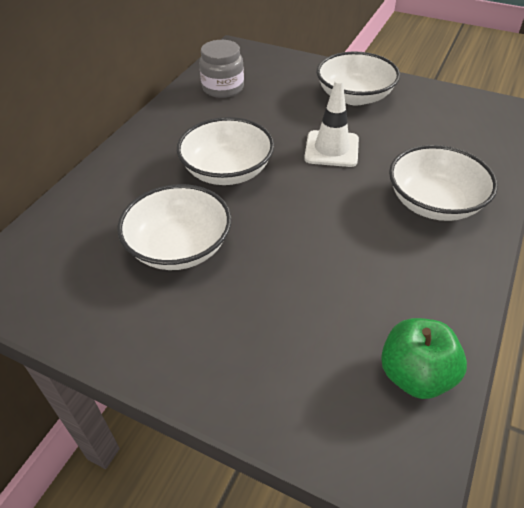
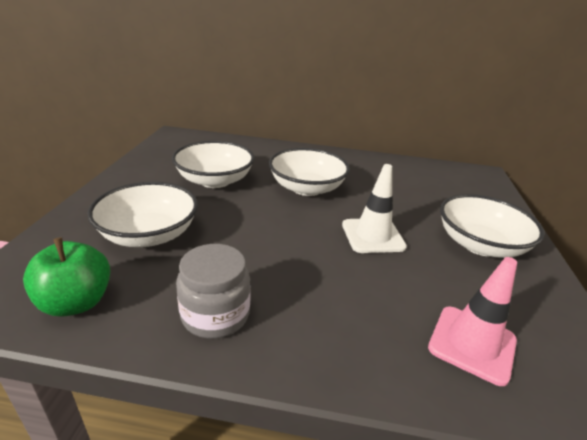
camera: 70 degrees right, 15 degrees down
grey jar [199,40,244,98] -> grey jar moved to [176,244,251,338]
white bowl [389,145,498,221] -> white bowl moved to [88,182,198,247]
none -> pink traffic cone [428,257,517,386]

